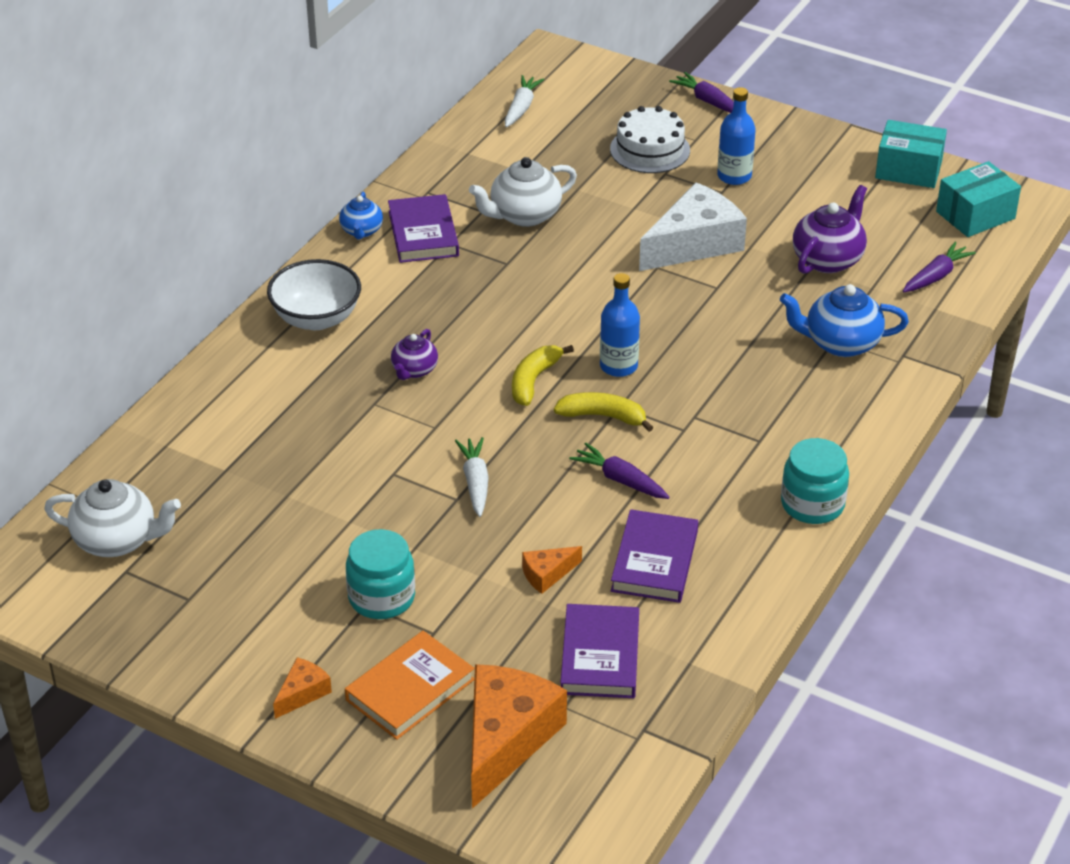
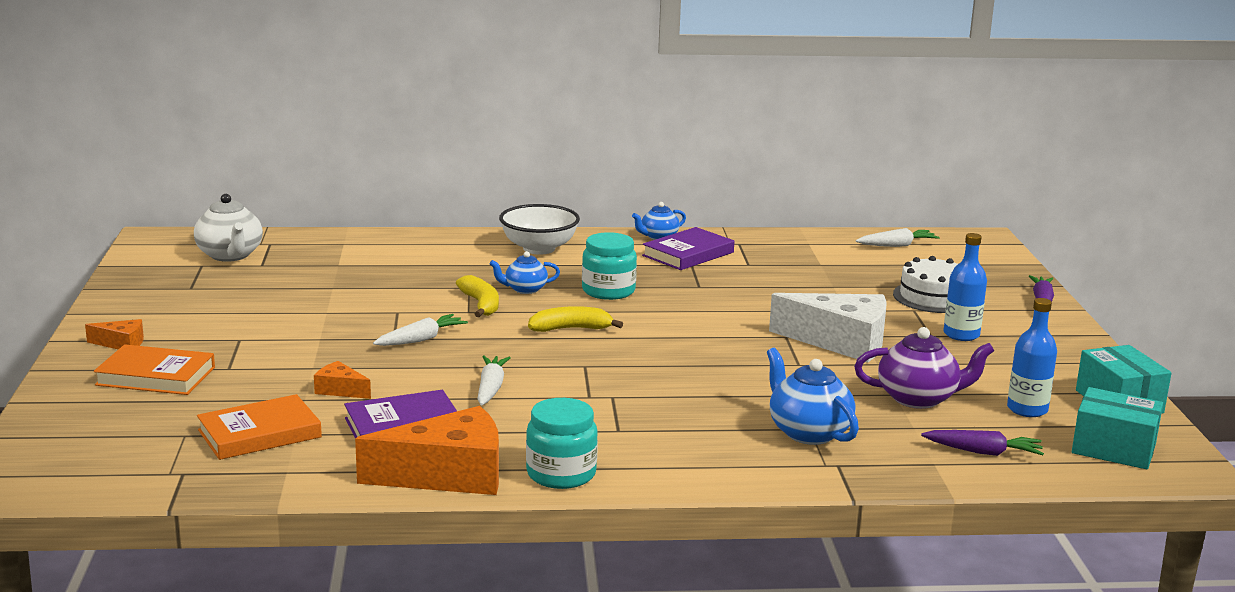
camera: 55 degrees right, 20 degrees down
turquoise jar [346,529,415,619] -> turquoise jar moved to [582,232,637,300]
purple teapot [391,329,438,380] -> blue teapot [489,251,560,294]
white teapot [469,157,577,227] -> none
orange cheese [471,664,567,809] -> orange cheese moved to [355,406,499,495]
yellow banana [554,392,653,432] -> yellow banana moved to [456,275,499,317]
purple book [560,604,639,698] -> orange book [197,394,322,460]
purple carrot [569,443,670,499] -> white carrot [478,356,511,405]
blue bottle [600,273,640,377] -> blue bottle moved to [1007,298,1057,417]

